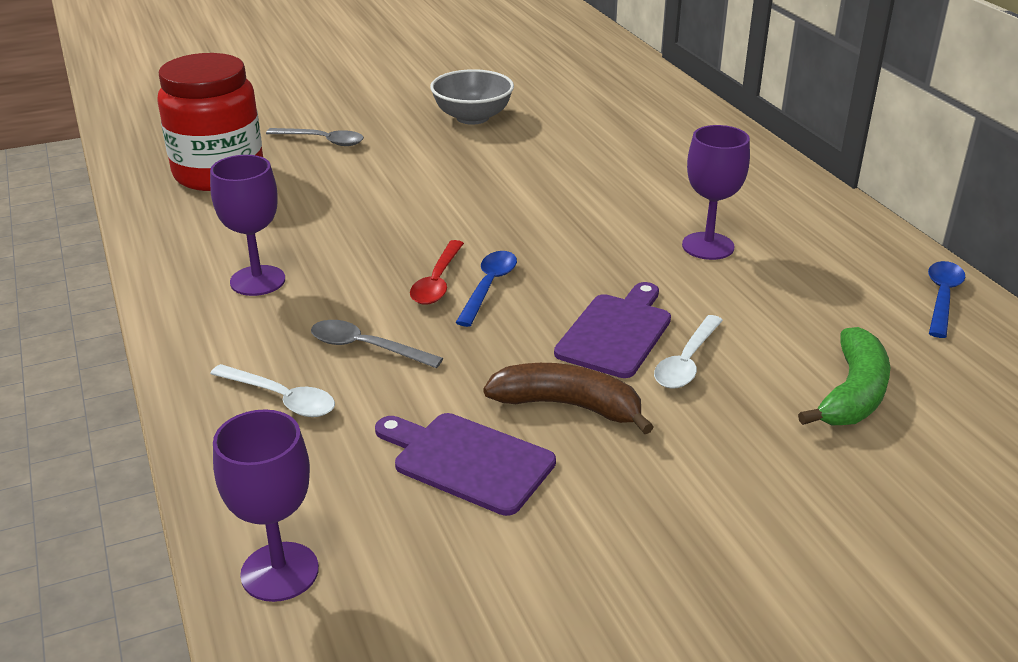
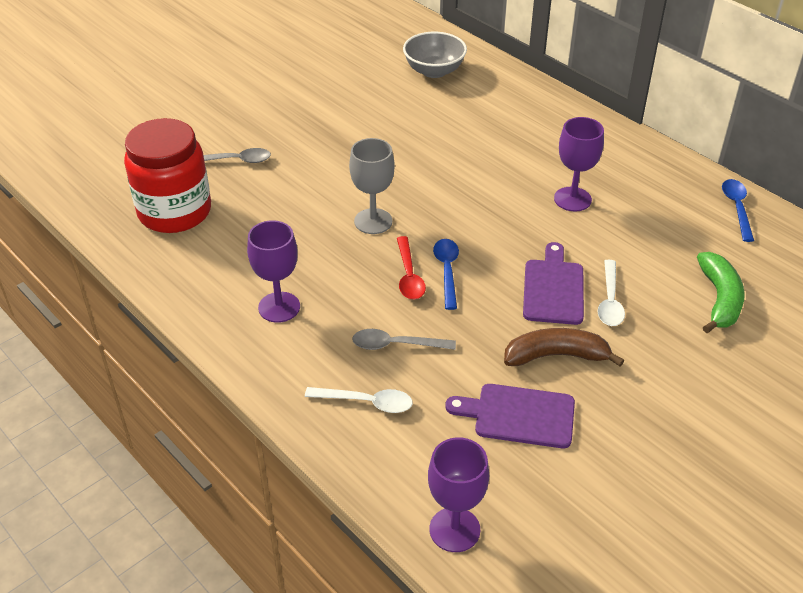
camera: 20 degrees left, 10 degrees up
grey bowl [430,69,514,125] -> grey bowl moved to [403,32,467,78]
none -> grey goblet [349,138,395,234]

